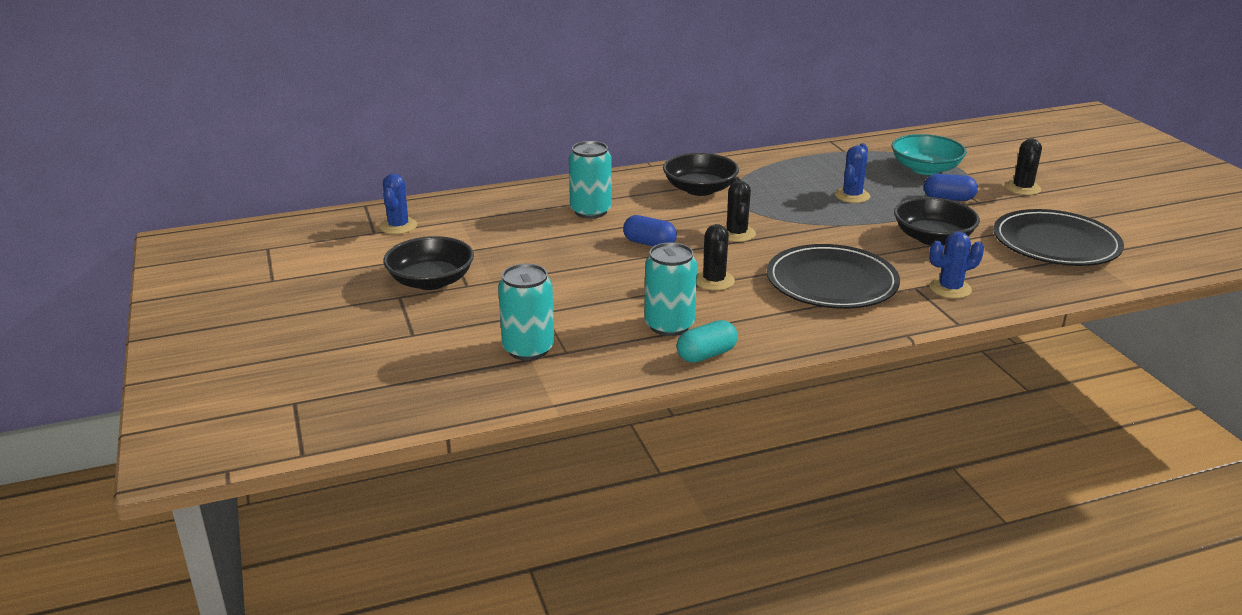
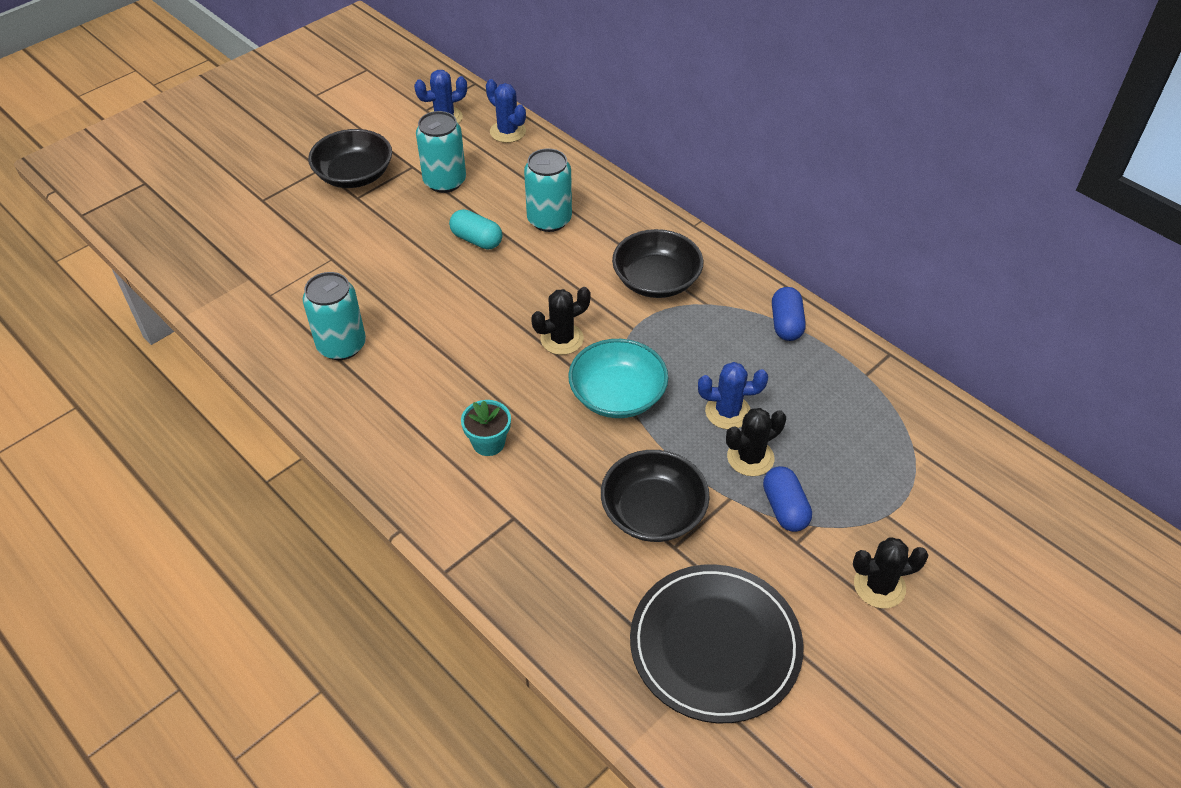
camera: 65 degrees right, 20 degrees up
turquoise can [498,264,554,360] -> turquoise can moved to [416,111,466,193]
blue capsule [623,215,677,246] -> blue capsule moved to [772,287,806,341]
turquoise capsule [677,320,738,363] -> turquoise capsule moved to [449,209,502,250]
black cactus [696,224,735,291] -> black cactus moved to [726,408,786,476]
black plate [767,244,900,309] -> turquoise flower pot [461,400,511,456]
turquoise bowl [892,134,967,175] -> turquoise bowl moved to [568,339,668,418]
blue cactus [929,232,984,299] -> blue cactus moved to [486,79,526,143]

